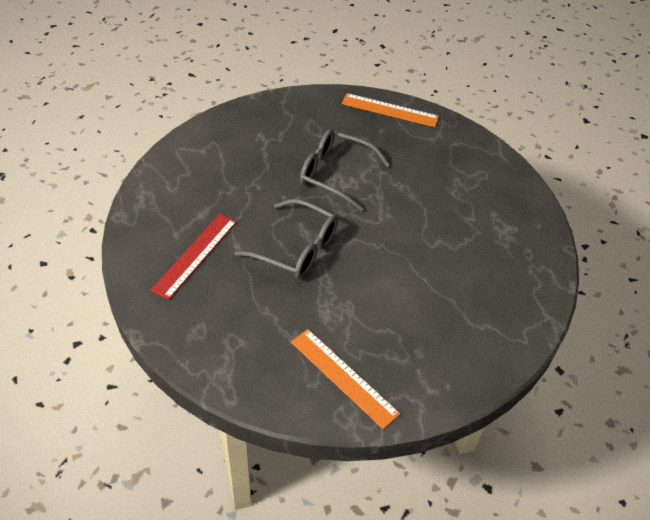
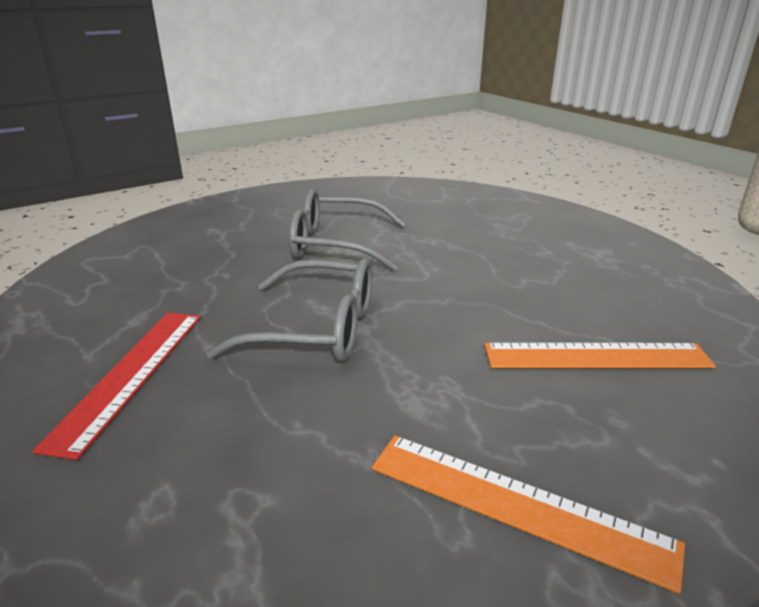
camera: 15 degrees left, 20 degrees down
orange ruler [342,93,439,127] -> orange ruler moved to [484,343,716,368]

